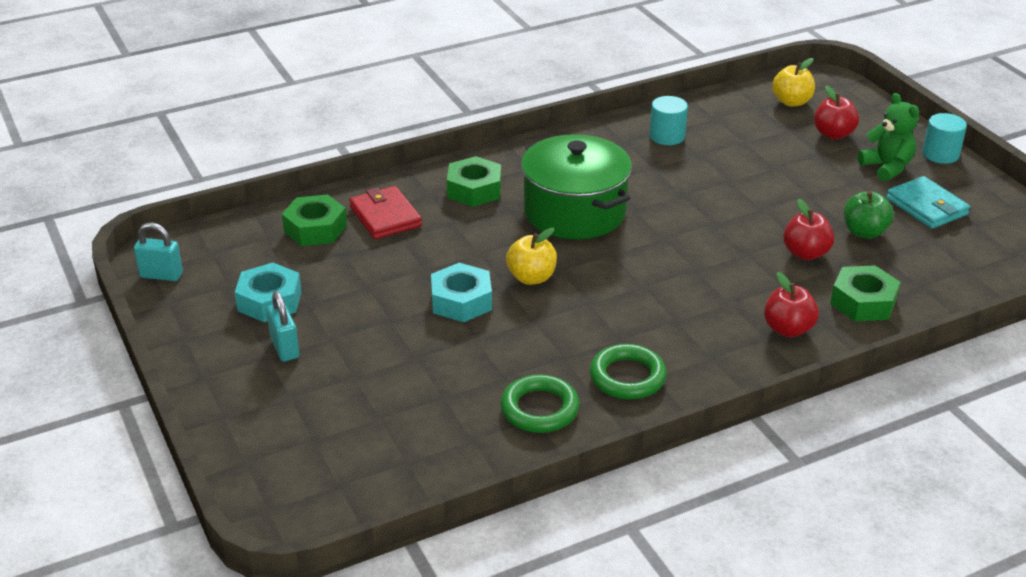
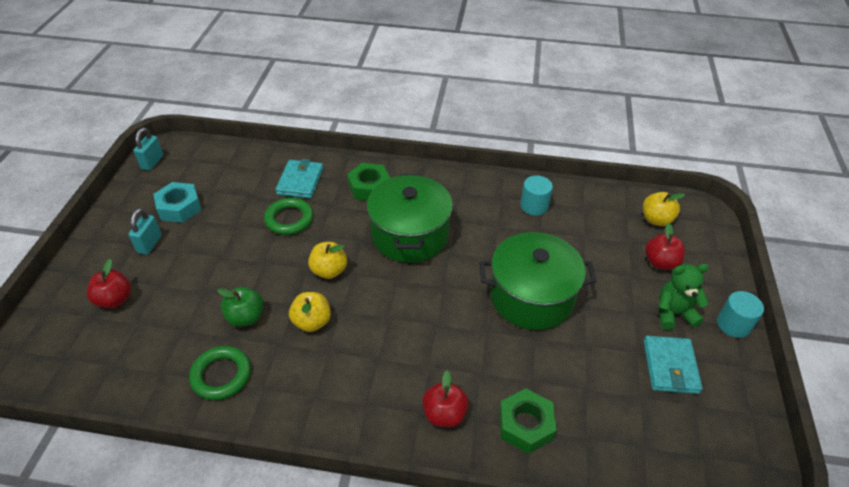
camera: 35 degrees right, 10 degrees up
turquoise padlock [134,223,183,281] -> turquoise padlock turned 60 degrees clockwise [133,128,163,170]
green nut [282,194,347,246] -> none
red wallet [349,186,422,239] -> turquoise wallet [275,159,323,198]
turquoise nut [431,263,492,322] -> none
green ring [590,344,667,400] -> green ring moved to [264,198,313,235]
red apple [783,199,834,260] -> red apple moved to [87,259,131,308]
green apple [844,191,894,239] -> green apple moved to [217,287,263,327]
green teddy bear [858,93,919,182] -> green teddy bear turned 105 degrees counterclockwise [658,264,709,330]
none -> yellow apple [289,292,331,332]
none -> green pot [479,232,596,330]

